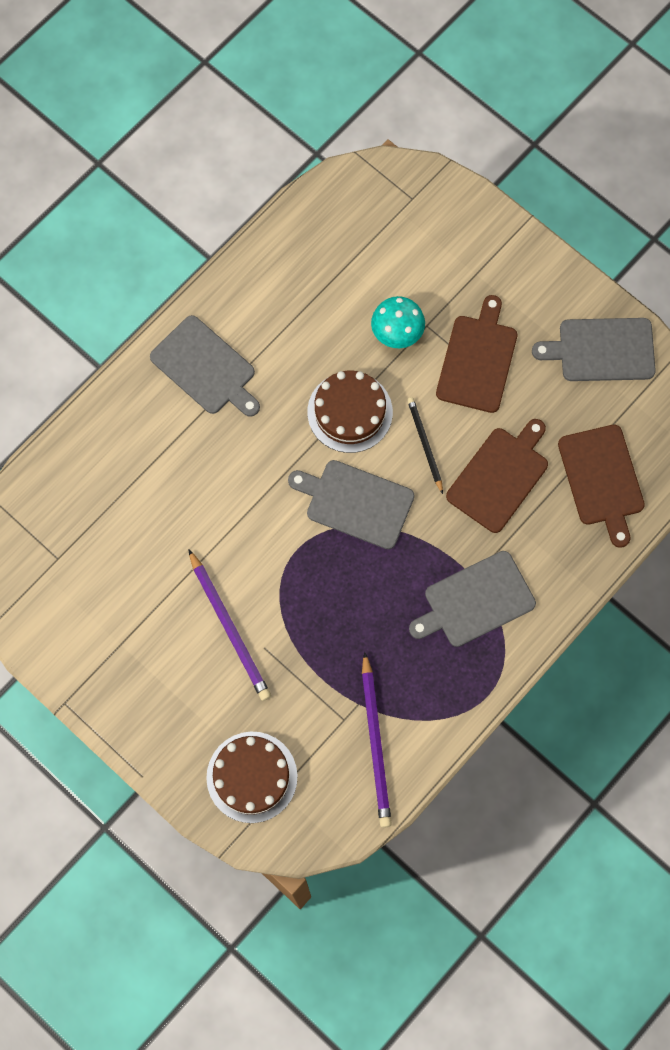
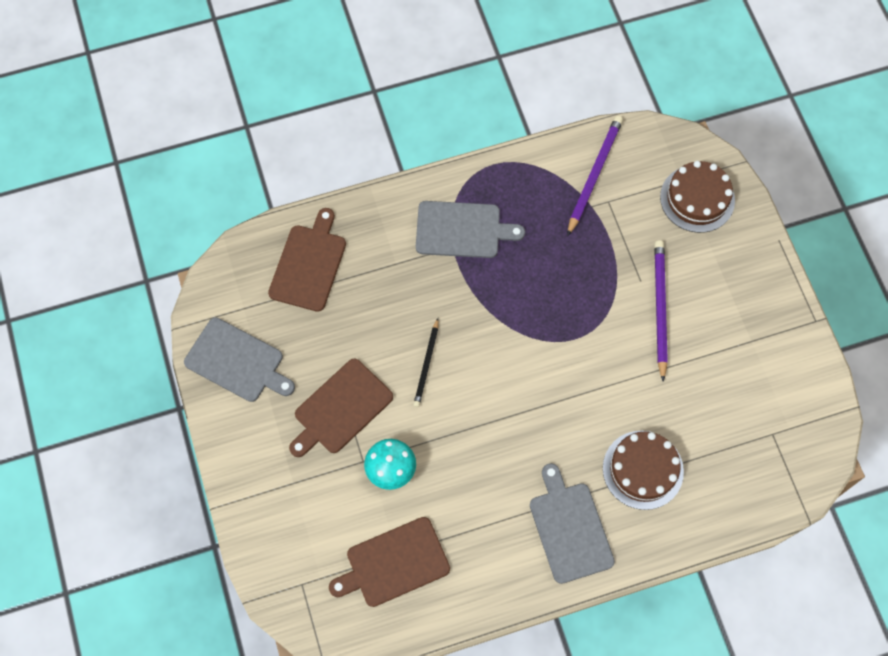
camera: 150 degrees left, 5 degrees down
grey cutting board [288,460,415,549] -> none
brown cake [307,371,393,453] -> brown cake moved to [603,431,684,510]
brown cutting board [446,419,548,533] -> brown cutting board moved to [329,517,450,607]

